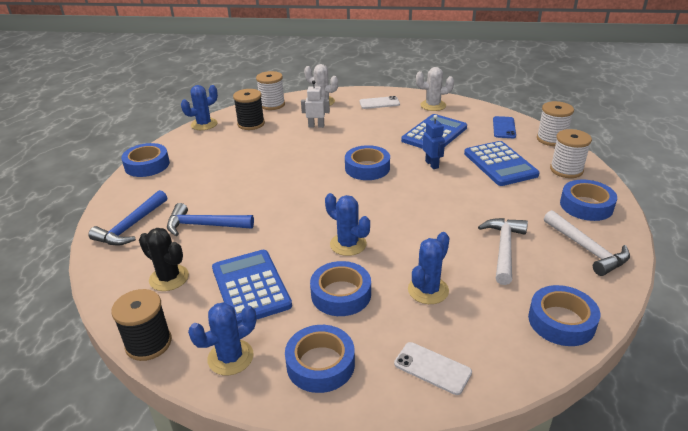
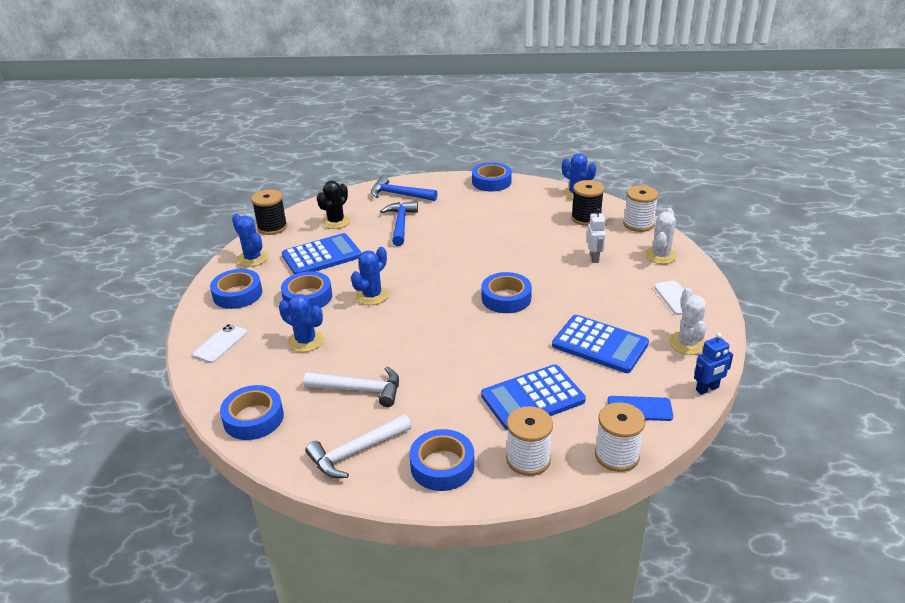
camera: 85 degrees right, 0 degrees up
blue robot [423,115,445,169] -> blue robot moved to [694,333,733,395]

